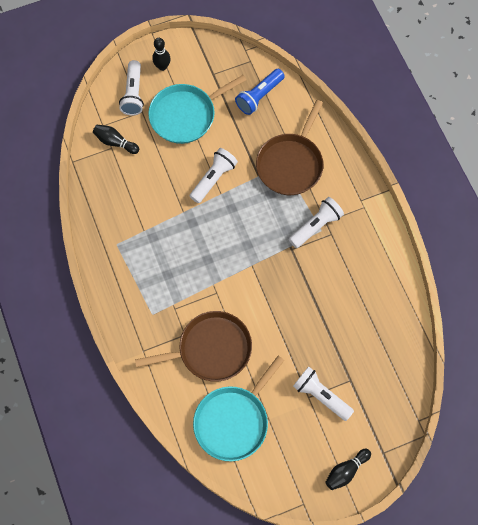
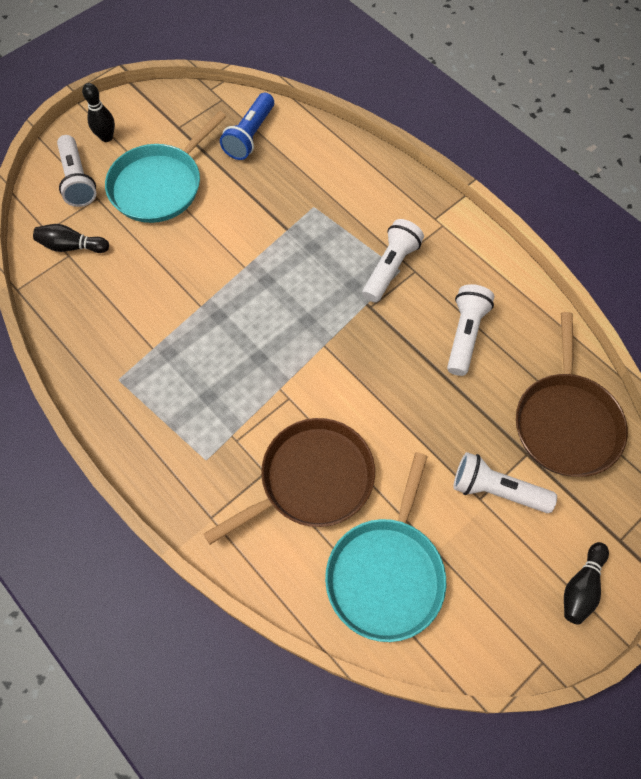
camera: 20 degrees left, 5 degrees down
white flashlight [190,148,238,203] -> white flashlight moved to [447,284,494,376]
brown pan [256,100,323,195] -> brown pan moved to [516,312,628,477]

